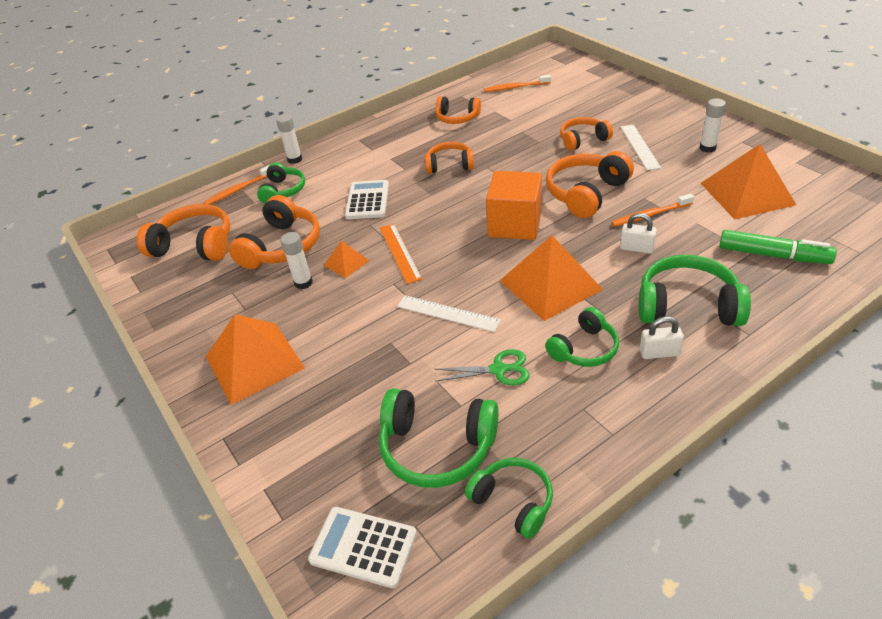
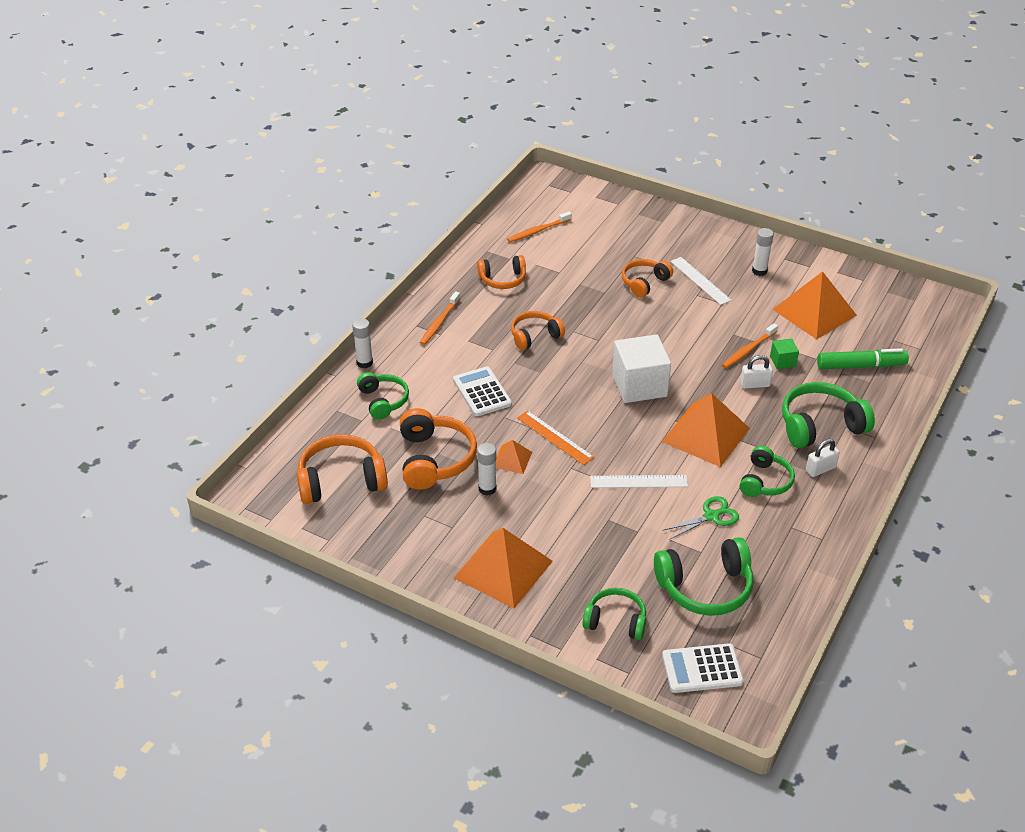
camera: 30 degrees left, 0 degrees up
orange toothbrush [204,165,269,205] -> orange toothbrush moved to [420,291,460,345]
green headphones [465,458,553,539] -> green headphones moved to [582,588,646,640]
orange cube [486,171,542,240] -> white cube [612,334,671,403]
orange headphones [546,151,634,218] -> none
none -> green cube [770,338,799,369]

